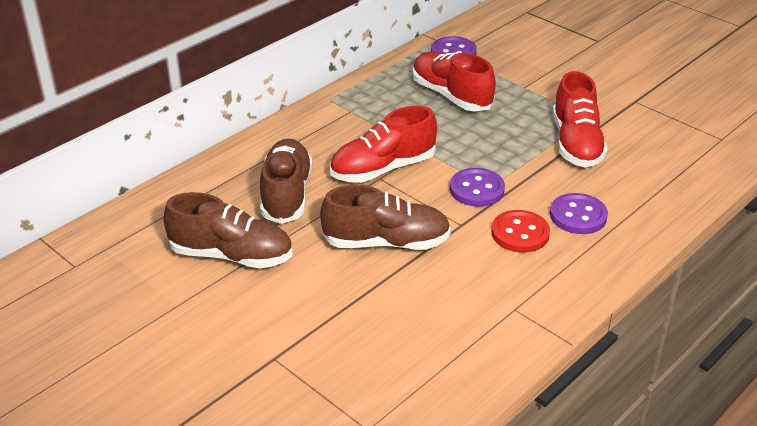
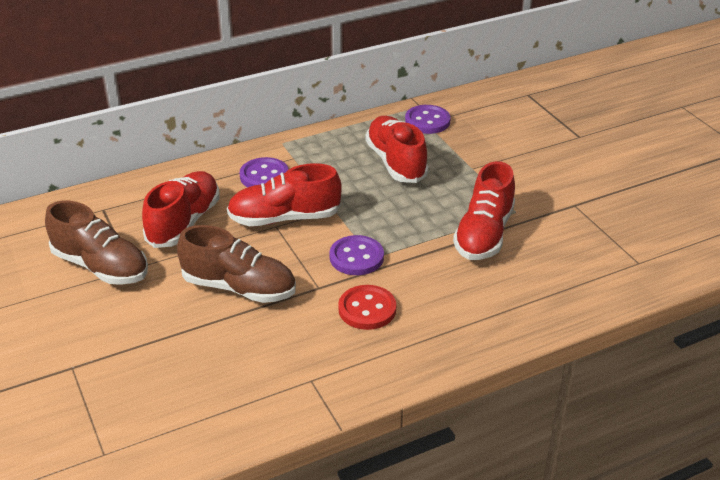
camera: 20 degrees right, 0 degrees up
brown shoe [260,139,312,224] -> red shoe [142,171,220,248]
purple button [550,193,608,234] -> purple button moved to [240,157,289,187]

